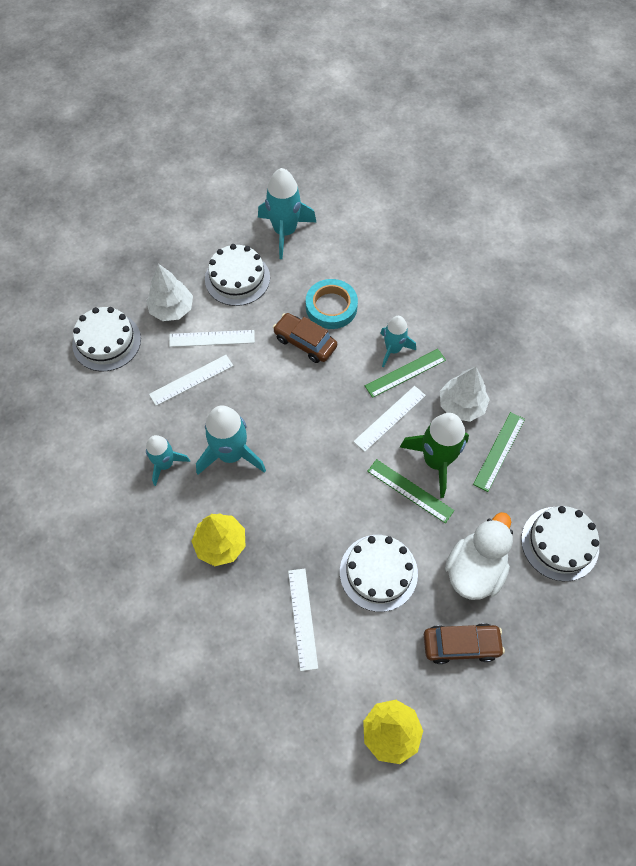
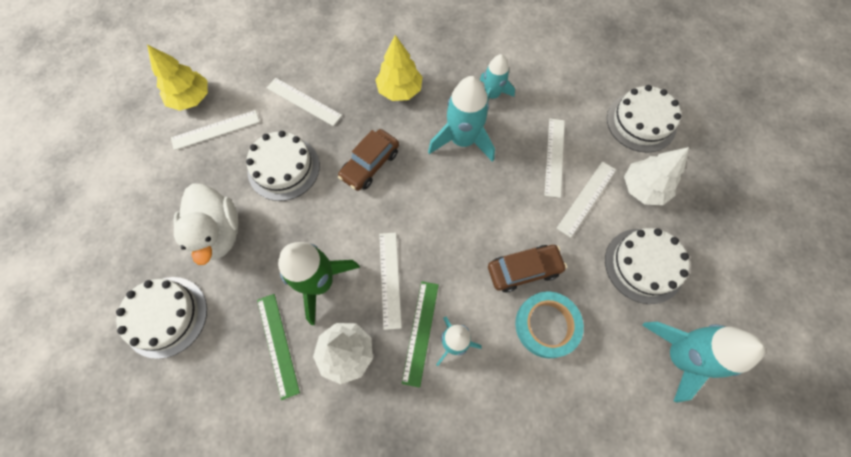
camera: 130 degrees right, 5 degrees up
green ruler [367,459,454,523] -> none
brown car [424,623,505,664] -> brown car moved to [338,129,399,191]
none -> white ruler [171,110,260,150]

